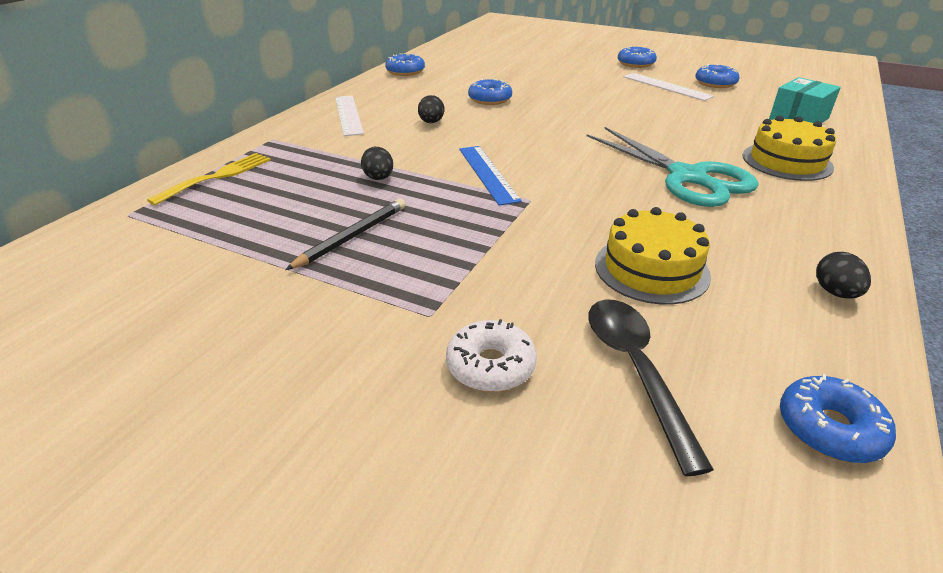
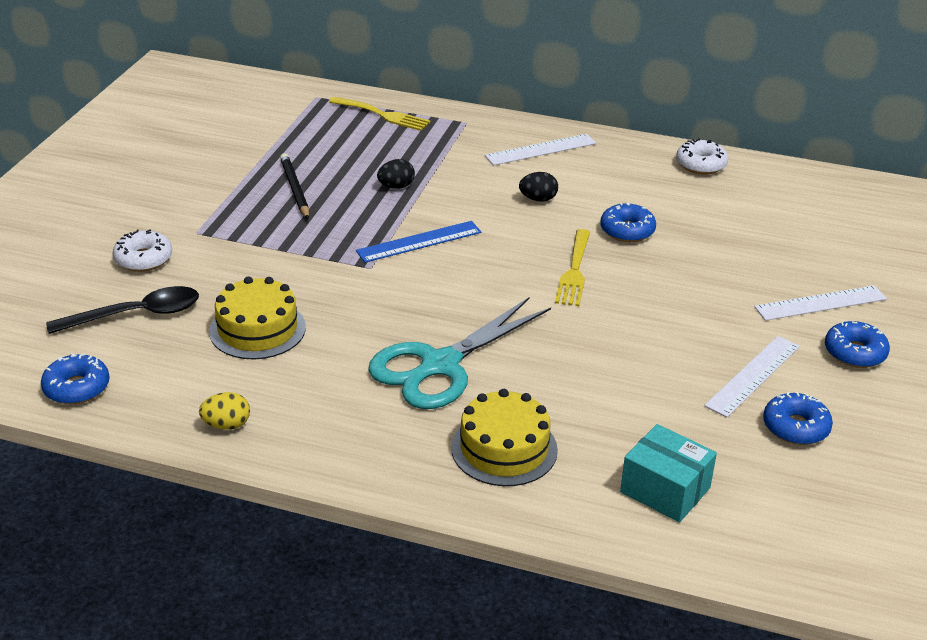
camera: 80 degrees right, 0 degrees up
black pencil [285,199,406,270] -> black pencil turned 135 degrees counterclockwise [280,153,309,219]
blue donut [385,53,425,76] -> white donut [676,138,728,174]
black egg [816,252,871,299] -> yellow egg [199,392,250,430]
none -> yellow fork [555,229,590,306]
none -> white ruler [754,285,887,321]

